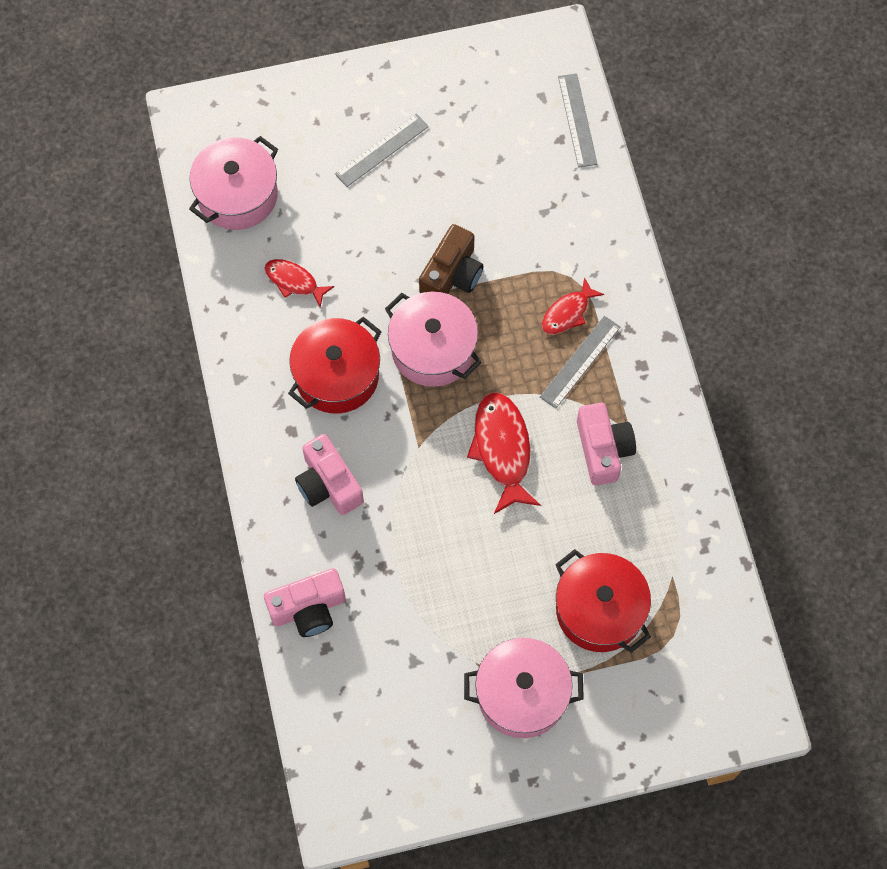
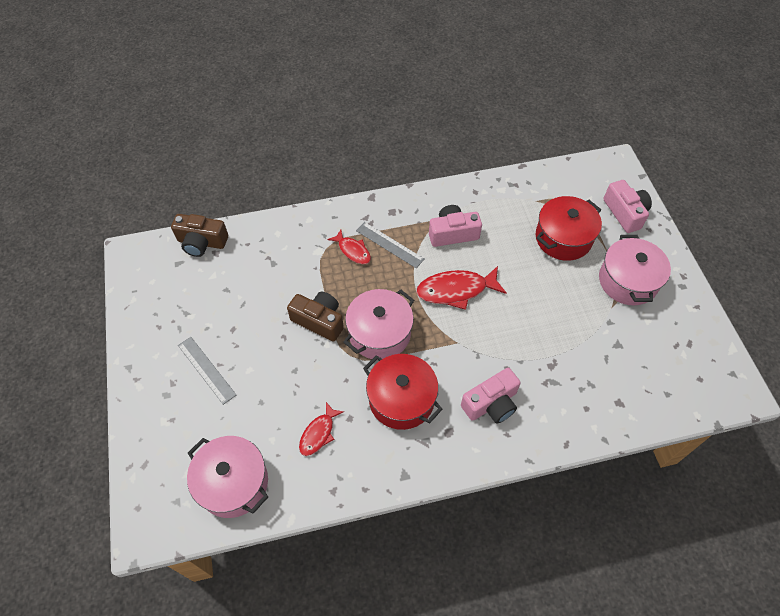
camera: 90 degrees left, 10 degrees down
pink camera [264,568,346,637] -> pink camera moved to [604,180,652,233]
grey ruler [558,73,597,168] -> brown camera [171,214,228,257]

